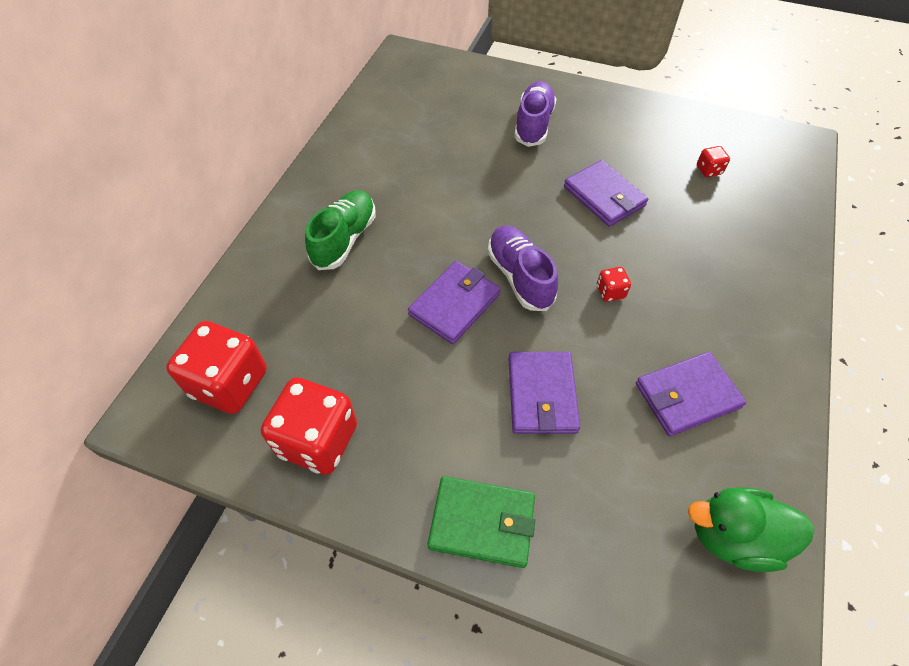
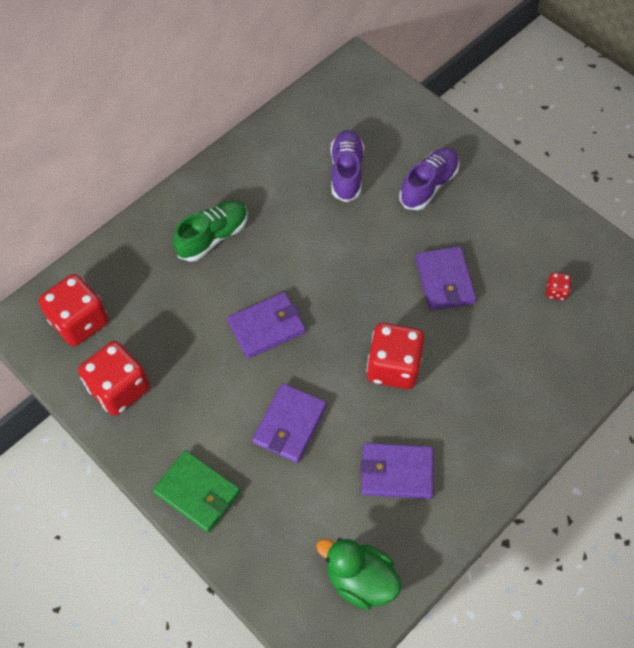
camera: 25 degrees right, 5 degrees up
purple shoe [487,226,558,311] -> purple shoe moved to [330,130,364,202]
red dice [597,267,631,302] -> red dice [366,323,425,389], size x2.26

